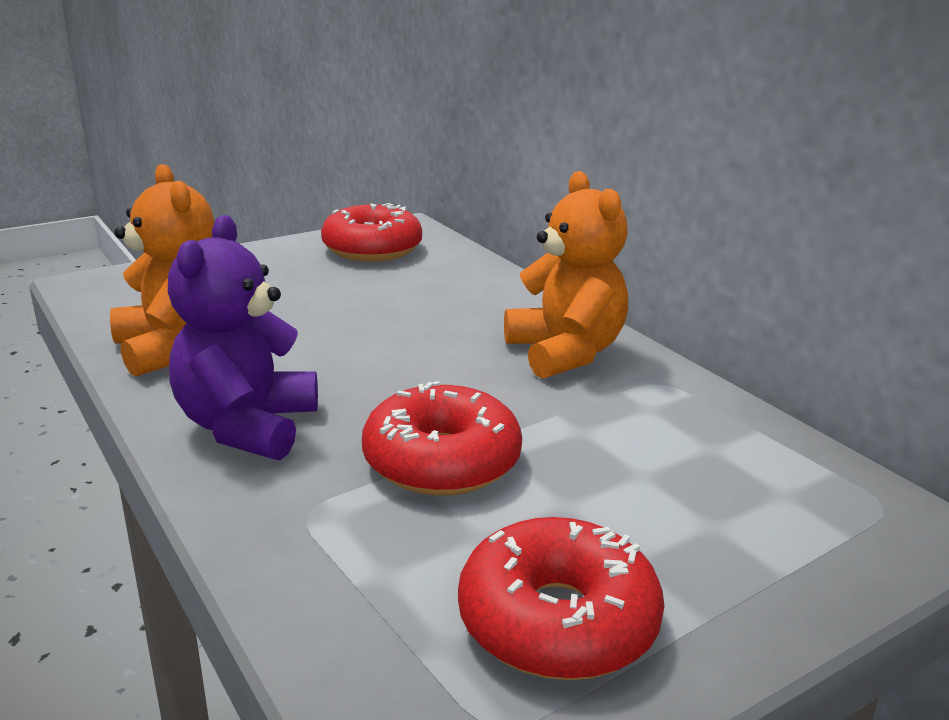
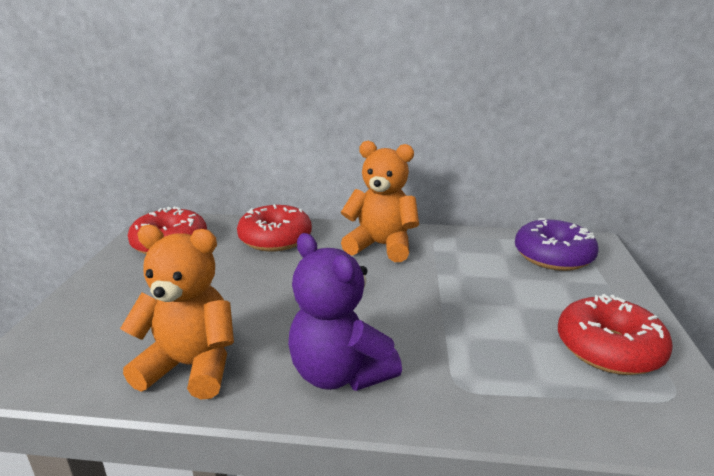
camera: 50 degrees left, 0 degrees up
red donut [362,381,522,496] -> red donut moved to [237,204,312,252]
none -> purple donut [515,218,598,271]

